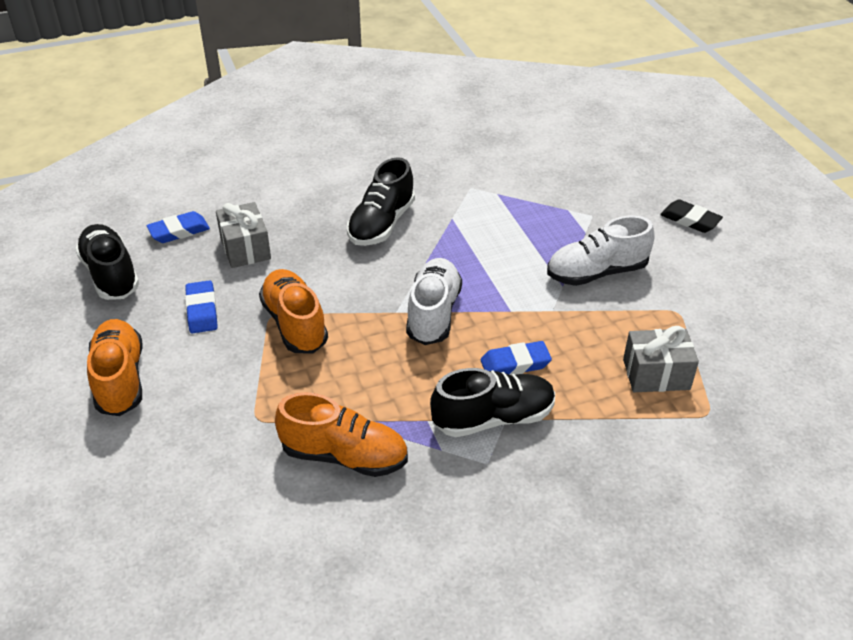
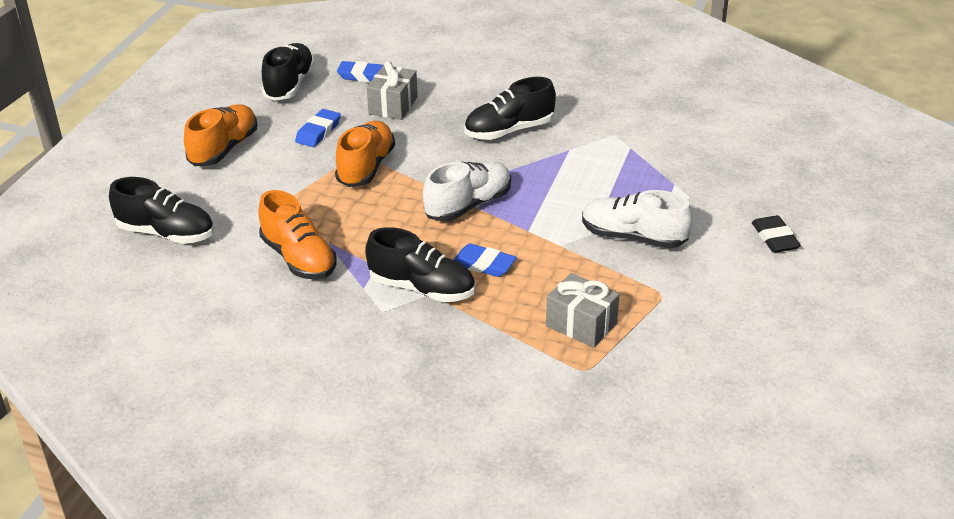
camera: 40 degrees right, 5 degrees down
none -> black shoe [109,177,214,244]

